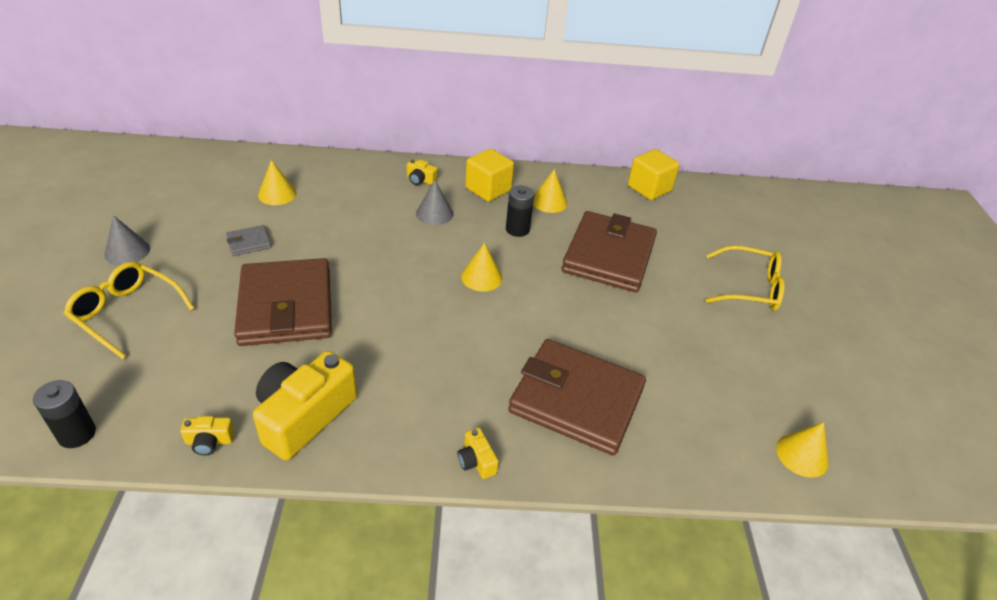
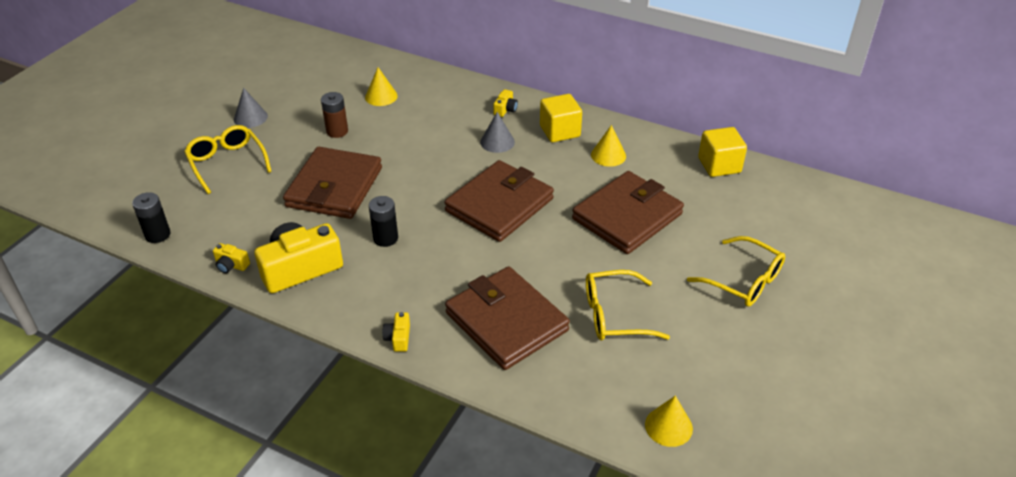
camera: 30 degrees right, 0 degrees up
grey wallet [226,225,272,256] -> brown battery [321,92,348,138]
yellow camera [407,159,437,185] -> yellow camera turned 120 degrees counterclockwise [493,89,518,117]
yellow cone [461,243,503,292] -> brown wallet [444,160,554,242]
black battery [506,185,534,237] -> black battery moved to [369,196,398,247]
none -> yellow glasses [586,270,670,340]

